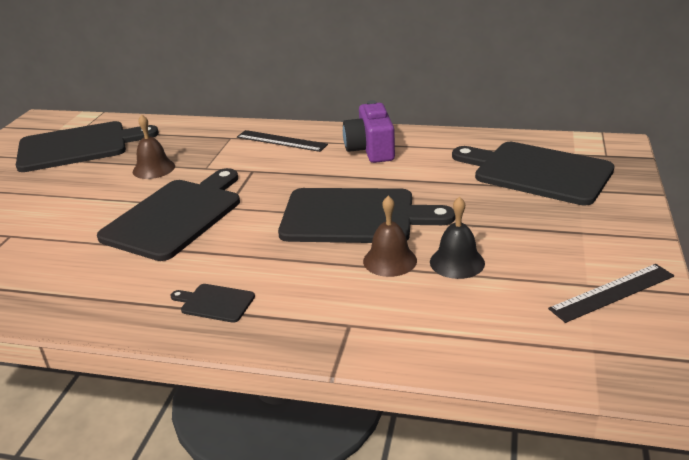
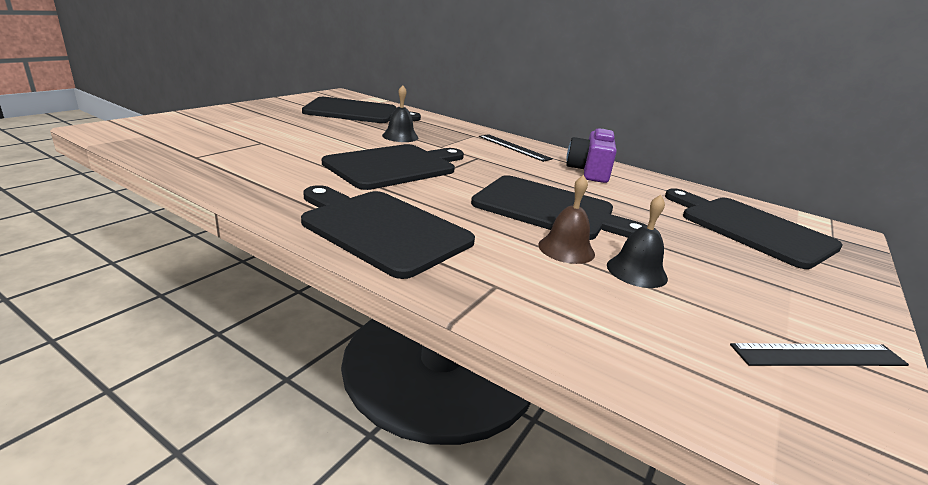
camera: 15 degrees right, 5 degrees down
brown bell [133,115,175,179] -> black bell [382,85,418,142]
black cutting board [171,284,255,323] -> black cutting board [301,185,475,279], size x2.35

